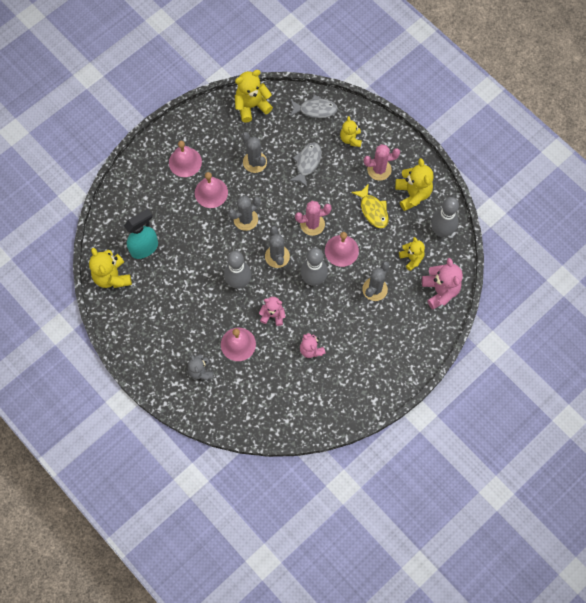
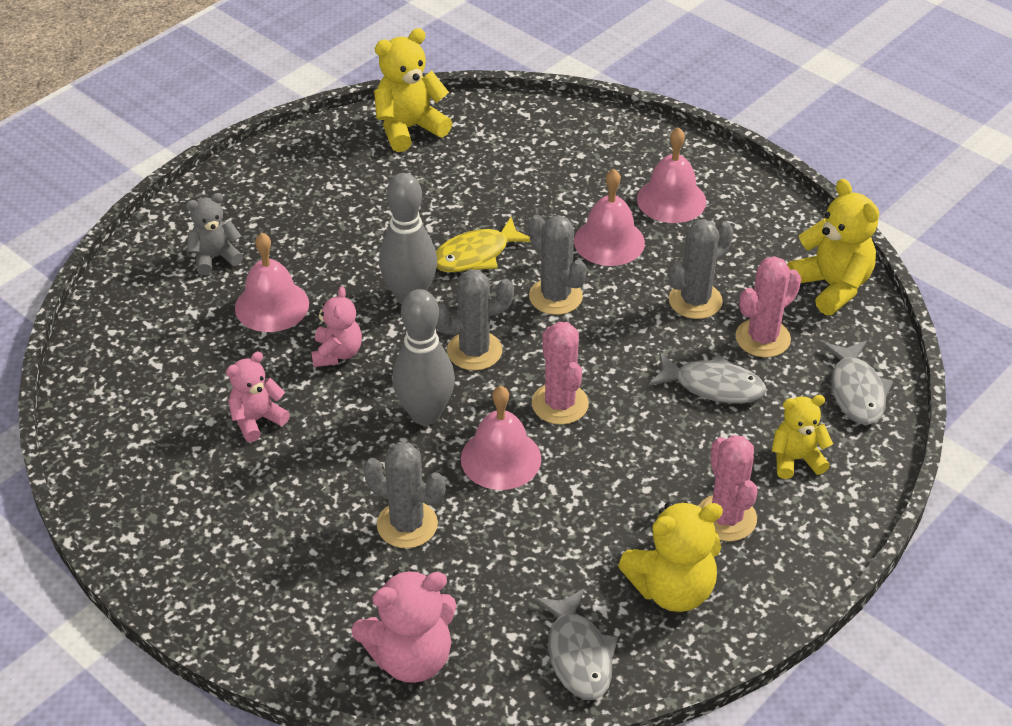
camera: 85 degrees right, 25 degrees down
turquoise spray bottle [124,209,158,259] -> none
yellow fish [351,184,388,228] -> yellow fish moved to [436,217,531,272]
yellow teddy bear [399,237,425,271] -> none
grey bowling pin [431,197,459,237] -> grey fish [535,588,618,700]
none -> pink cactus [735,256,801,357]

